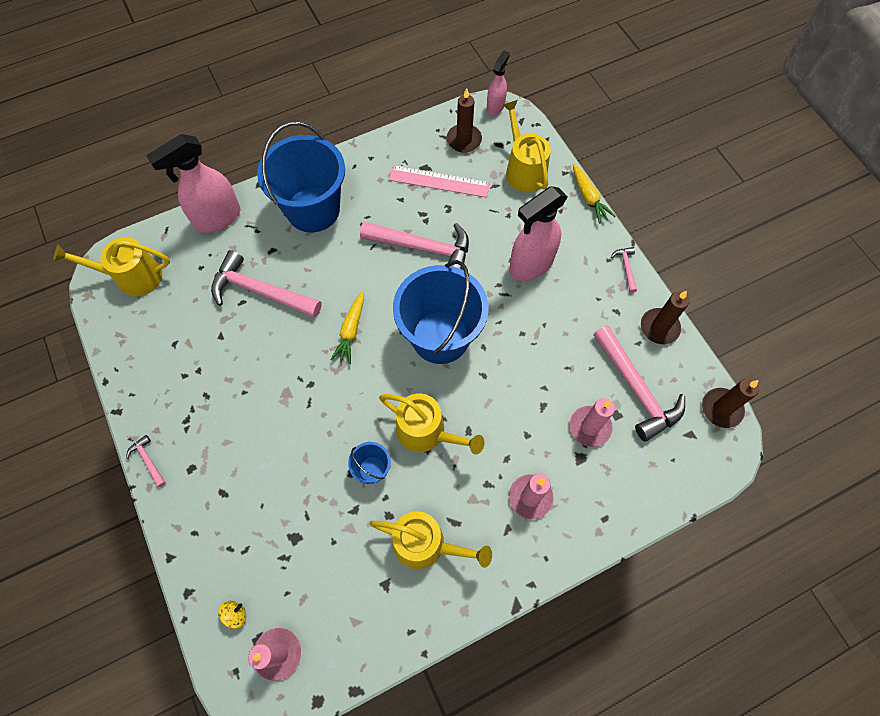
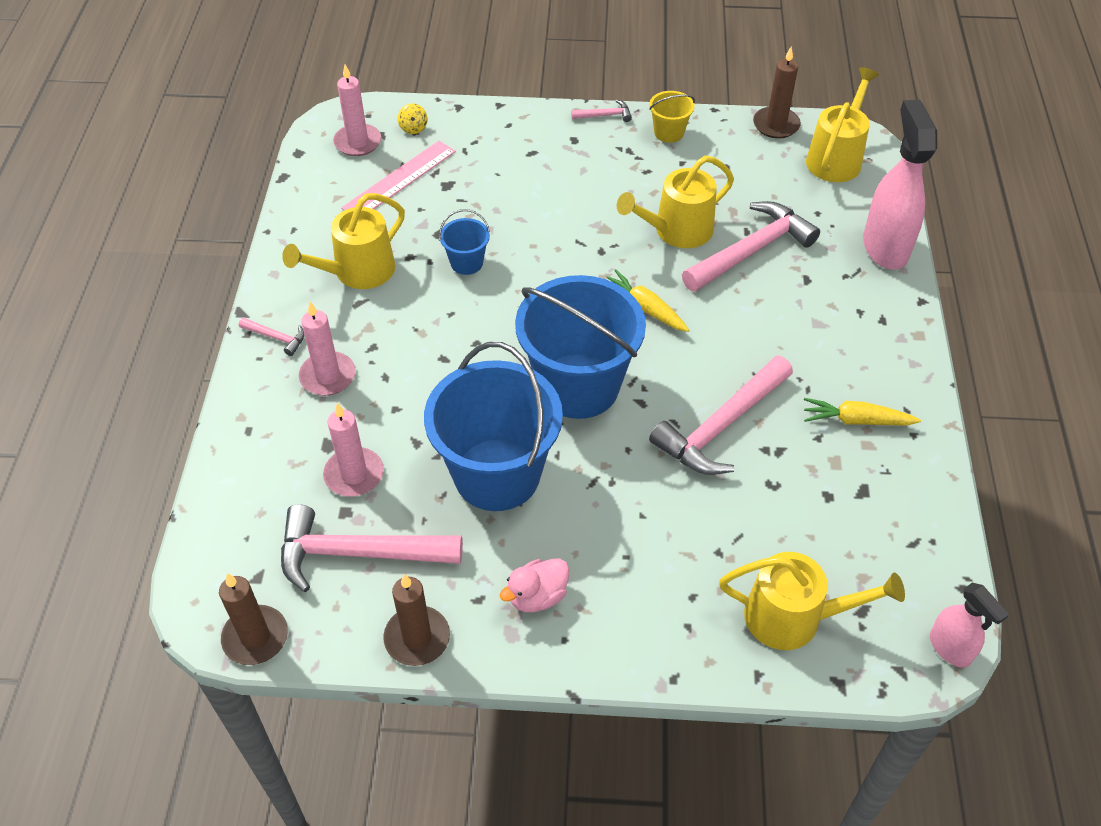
camera: 120 degrees right, 15 degrees down
blue bucket [257,122,345,232] -> blue bucket moved to [424,342,563,511]
yellow watering can [379,393,485,455] -> yellow watering can moved to [617,156,734,248]
pink ruler [389,165,490,198] -> pink ruler moved to [341,141,456,211]
brown candle [447,88,482,153] -> brown candle moved to [753,47,801,139]
pink spray bottle [509,186,568,281] -> none
yellow carrot [573,164,616,223] -> yellow carrot moved to [804,398,921,425]
pink hammer [611,247,637,293] -> pink hammer moved to [239,317,305,356]
none -> pink duck [500,558,569,612]
none -> yellow bucket [649,91,695,143]

